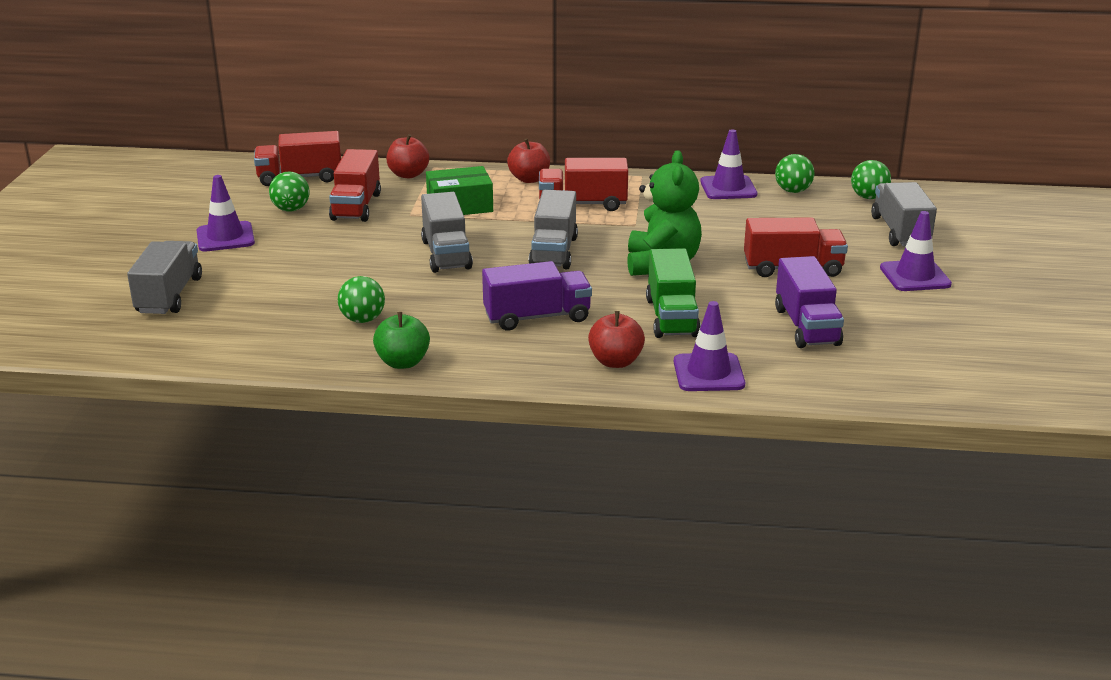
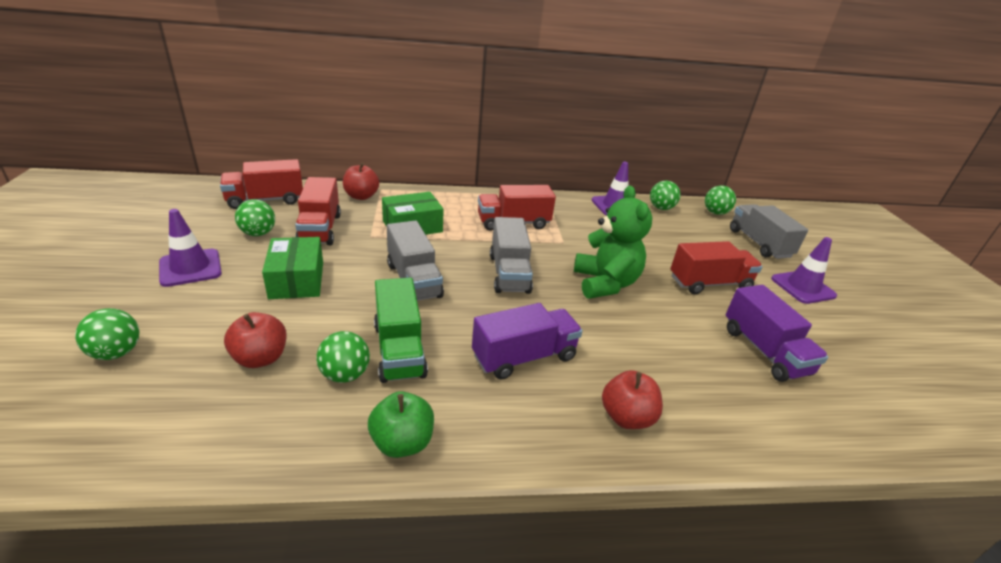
camera: 15 degrees left, 5 degrees up
grey truck [127,241,202,314] -> green ball [75,308,139,360]
red apple [507,139,550,183] -> red apple moved to [224,312,287,368]
green truck [646,248,701,338] -> green truck moved to [374,278,428,383]
purple traffic cone [674,301,745,391] -> none
none -> green box [262,237,323,299]

